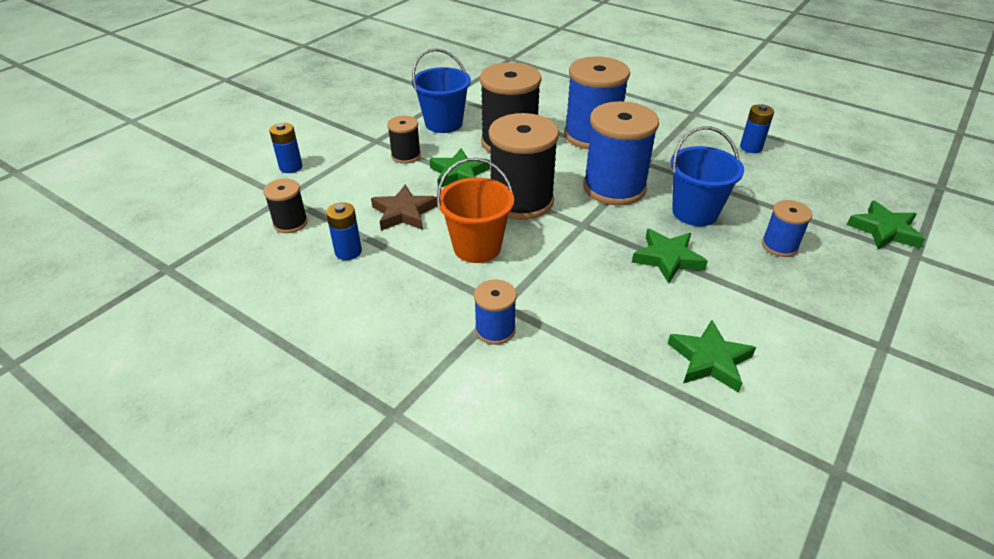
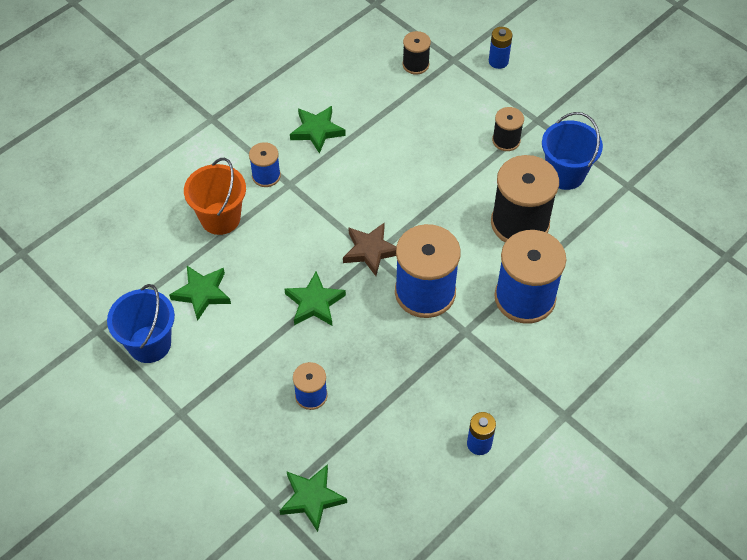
camera: 100 degrees right, 15 degrees up
blue battery [326,202,362,260] -> none
brown star [371,184,437,231] -> brown star moved to [343,223,396,276]
green star [430,148,490,187] -> green star moved to [290,106,346,154]
orange bucket [437,158,514,263] -> orange bucket moved to [184,158,246,235]
black spool [489,113,559,220] -> none
blue bucket [670,126,744,226] -> blue bucket moved to [107,284,175,363]

